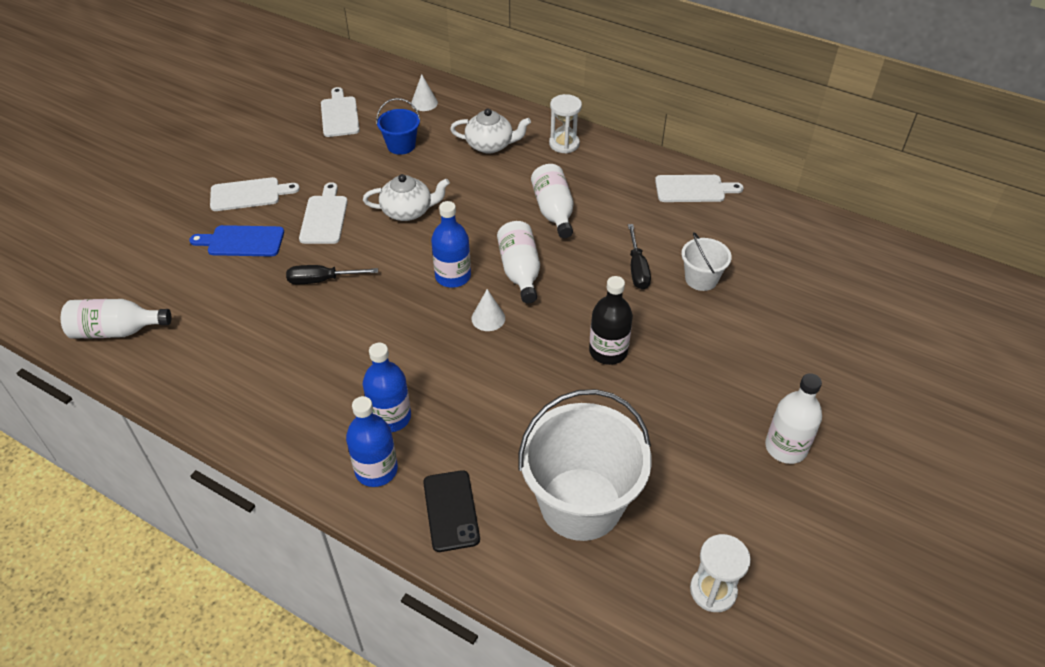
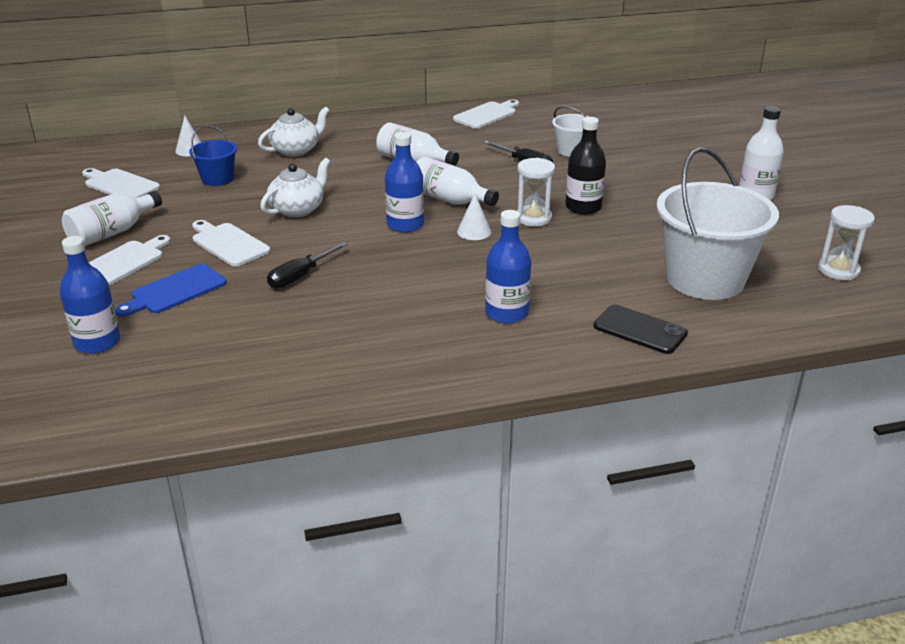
camera: 45 degrees left, 15 degrees down
white bottle [61,299,172,339] -> white bottle moved to [62,191,162,246]
blue bottle [346,396,398,487] -> blue bottle moved to [59,236,120,354]
white hourglass [549,94,582,153] -> white hourglass moved to [517,158,555,226]

